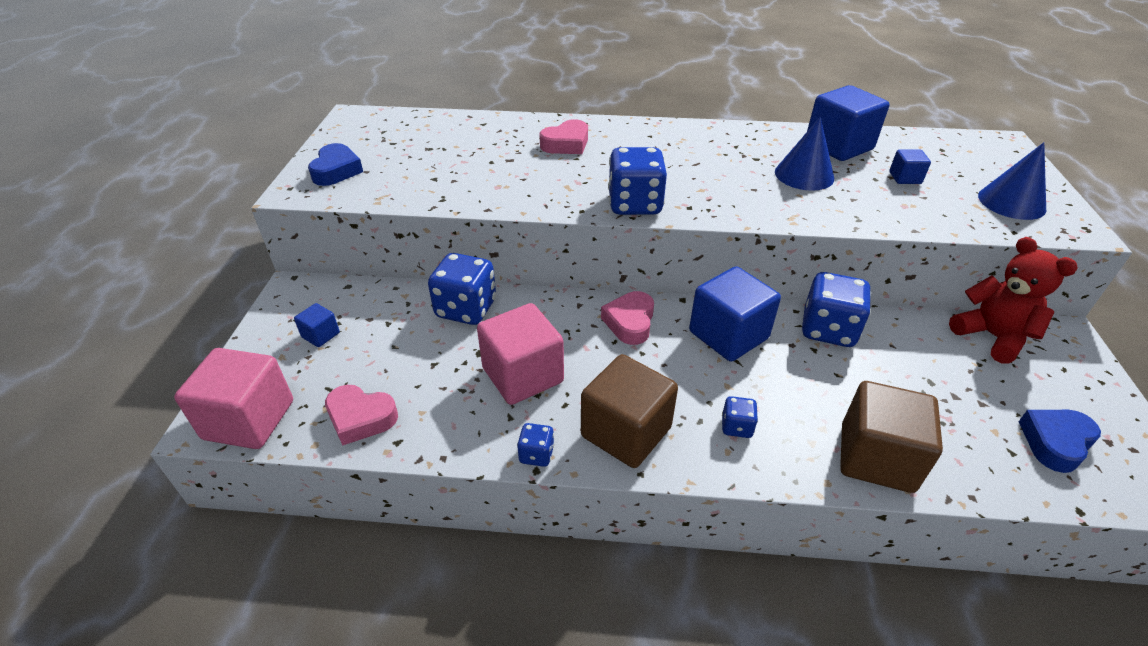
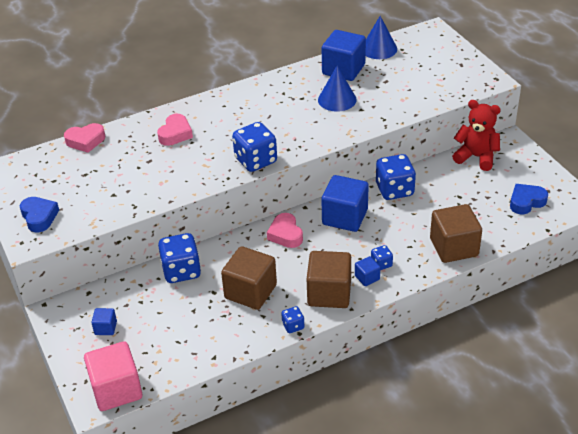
camera: 30 degrees left, 0 degrees up
pink heart [325,385,398,446] -> pink heart moved to [64,123,105,153]
pink cube [477,303,564,405] -> brown cube [221,246,277,310]
blue cube [889,149,931,184] -> blue cube moved to [355,256,380,286]
blue cone [978,142,1046,220] -> blue cone moved to [365,16,397,59]
blue heart [1019,410,1101,473] -> blue heart turned 45 degrees clockwise [510,184,548,215]

